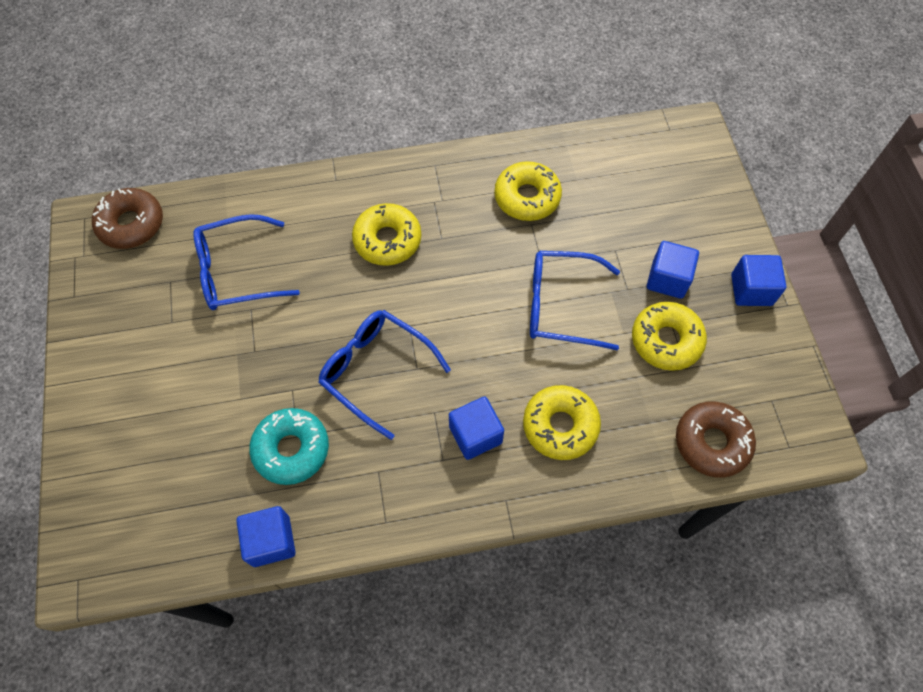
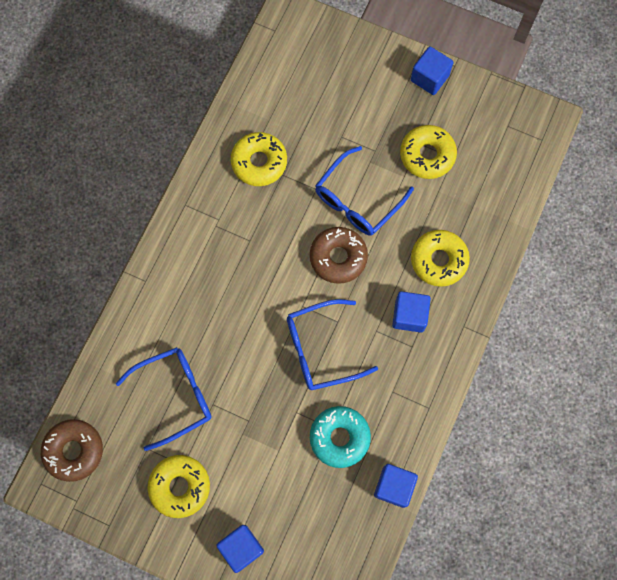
camera: 55 degrees left, 10 degrees up
blue glasses [193,214,300,310] -> blue glasses turned 135 degrees counterclockwise [116,347,211,451]
yellow donut [352,203,421,266] -> yellow donut moved to [148,455,210,518]
blue cube [647,241,699,299] -> blue cube moved to [216,525,264,573]
brown donut [676,402,756,478] -> brown donut moved to [310,227,368,284]

